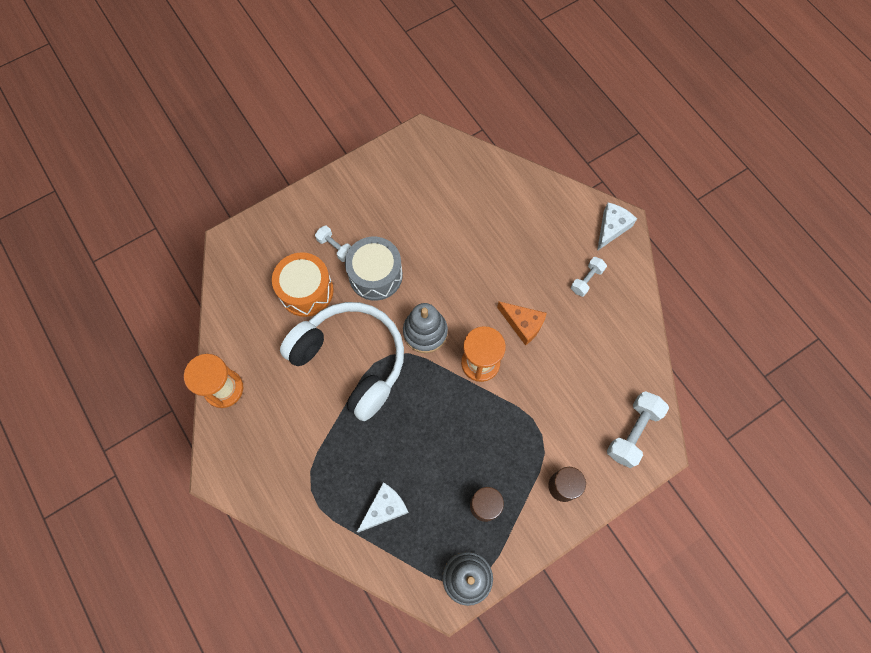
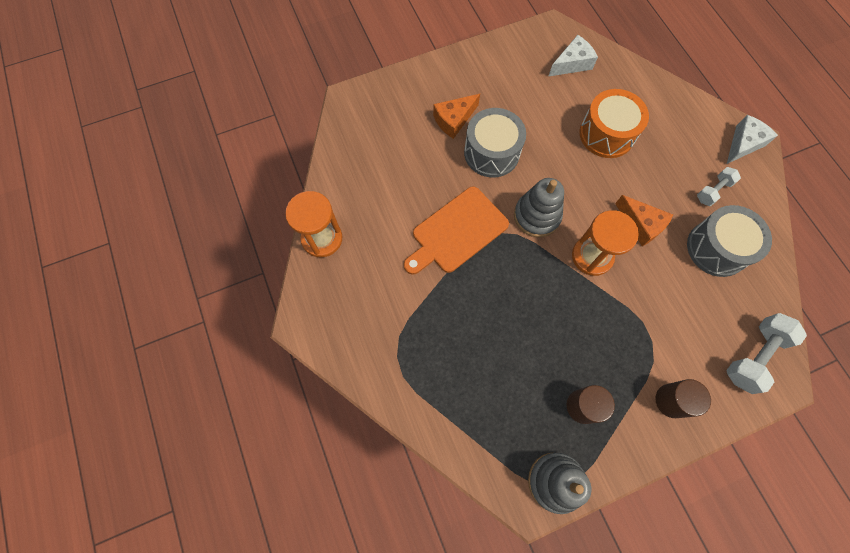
camera: 10 degrees right, 0 degrees up
orange drum [272,252,334,317] -> orange drum moved to [579,89,649,158]
white headphones [280,302,404,421] -> orange cutting board [404,186,509,275]
white dumbbell [315,225,351,262] -> orange cheese [433,94,480,139]
white cheese [357,482,409,532] -> white cheese moved to [548,35,598,77]
none -> grey drum [687,205,772,277]

